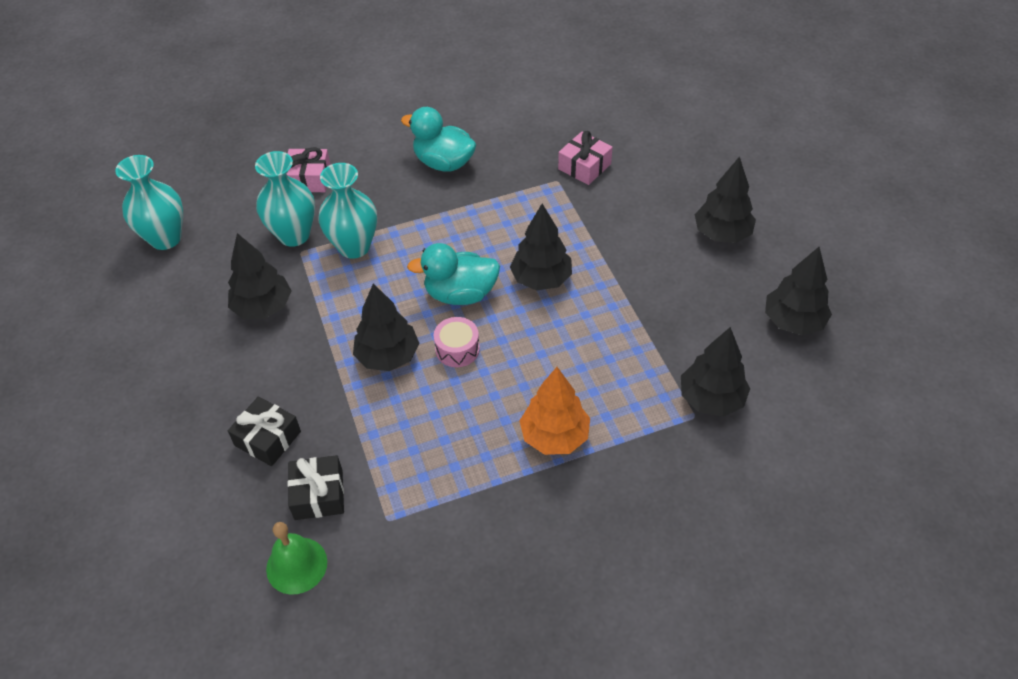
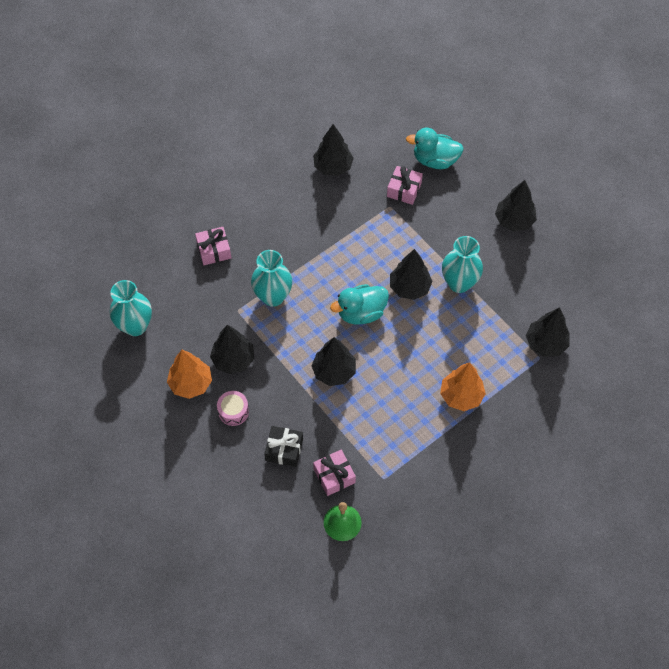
camera: 20 degrees left, 10 degrees up
turquoise vase [255,151,315,247] -> turquoise vase moved to [442,236,483,293]
black gift [288,455,344,520] -> pink gift [313,450,356,496]
turquoise duck [401,107,476,172] -> turquoise duck moved to [406,128,464,169]
pink drum [433,317,480,367] -> pink drum moved to [217,391,249,426]
black tree [765,247,832,335] -> black tree moved to [313,124,354,176]
none -> orange tree [167,350,212,399]

